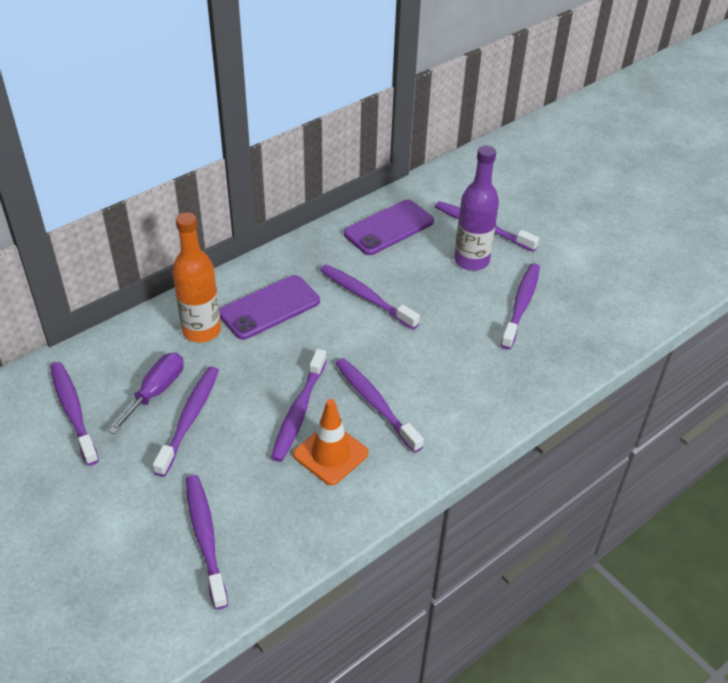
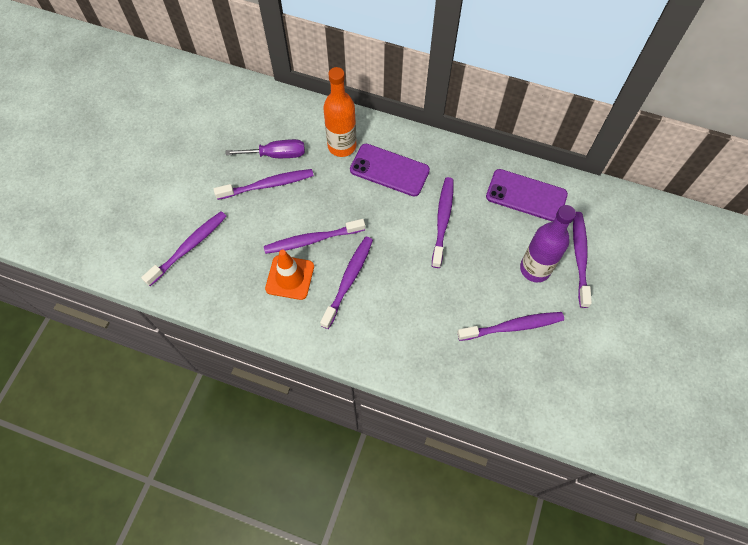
camera: 60 degrees right, 20 degrees up
purple toothbrush [50,362,99,466] -> none

